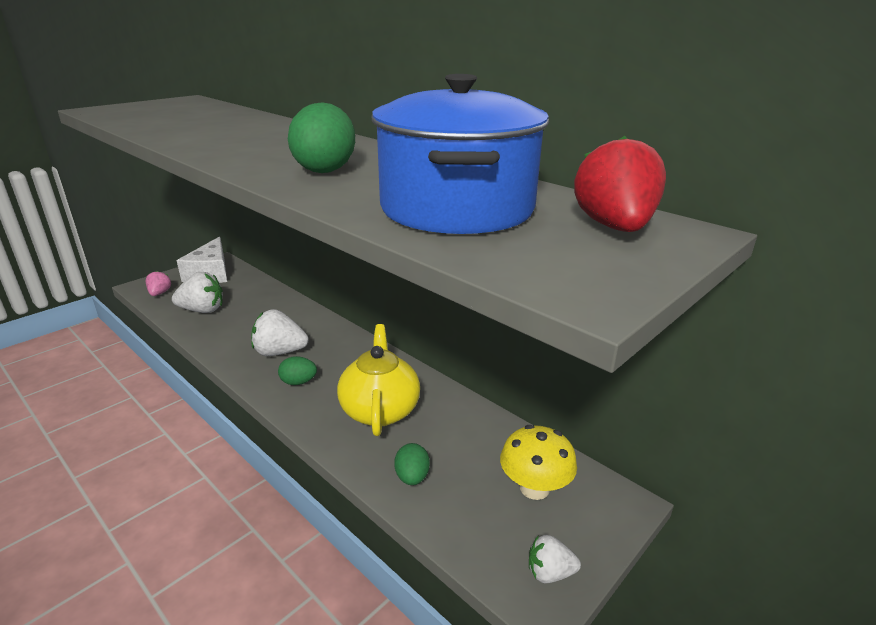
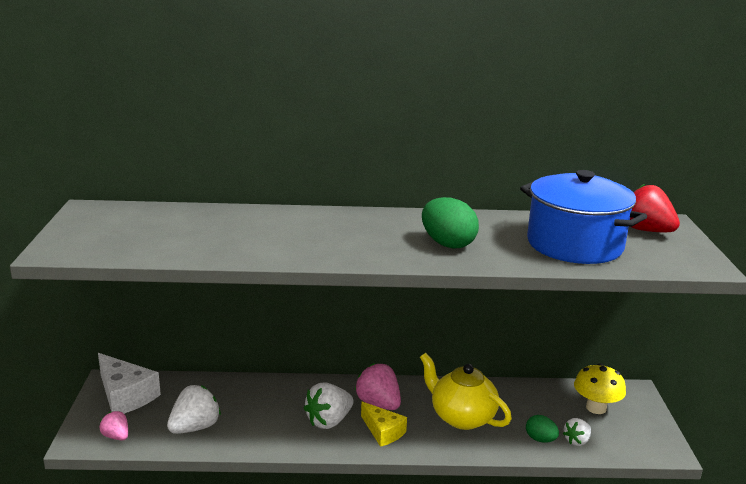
camera: 45 degrees left, 5 degrees down
green egg [278,356,317,385] -> yellow cheese [361,402,407,447]
white strawberry [529,535,581,584] -> white strawberry moved to [563,418,591,446]
none -> pink strawberry [355,363,401,410]

